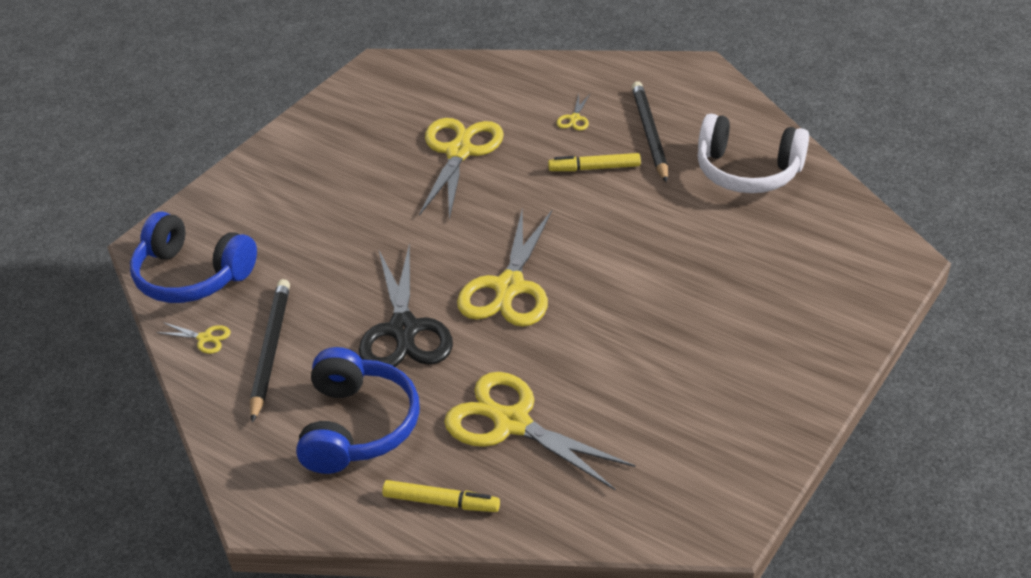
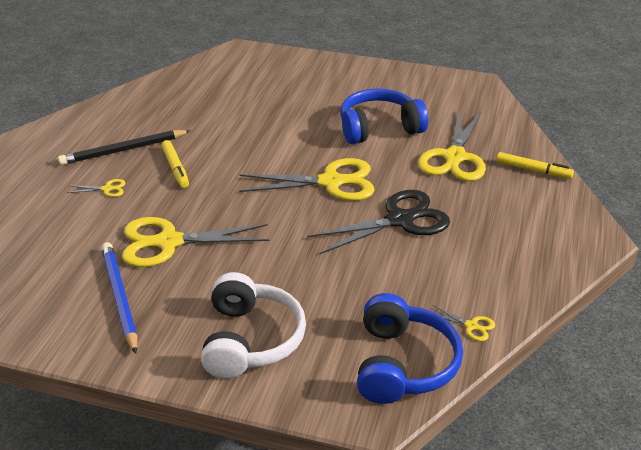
camera: 110 degrees left, 5 degrees down
yellow scissors [156,322,231,354] -> yellow scissors turned 120 degrees clockwise [433,305,495,341]
black pencil [250,279,290,423] -> none
blue headphones [296,347,420,474] -> blue headphones moved to [340,88,428,144]
yellow marker [382,480,500,512] -> yellow marker turned 120 degrees clockwise [496,152,574,179]
white headphones [697,114,809,193] -> white headphones moved to [201,272,306,379]
none -> blue pencil [102,242,137,354]

